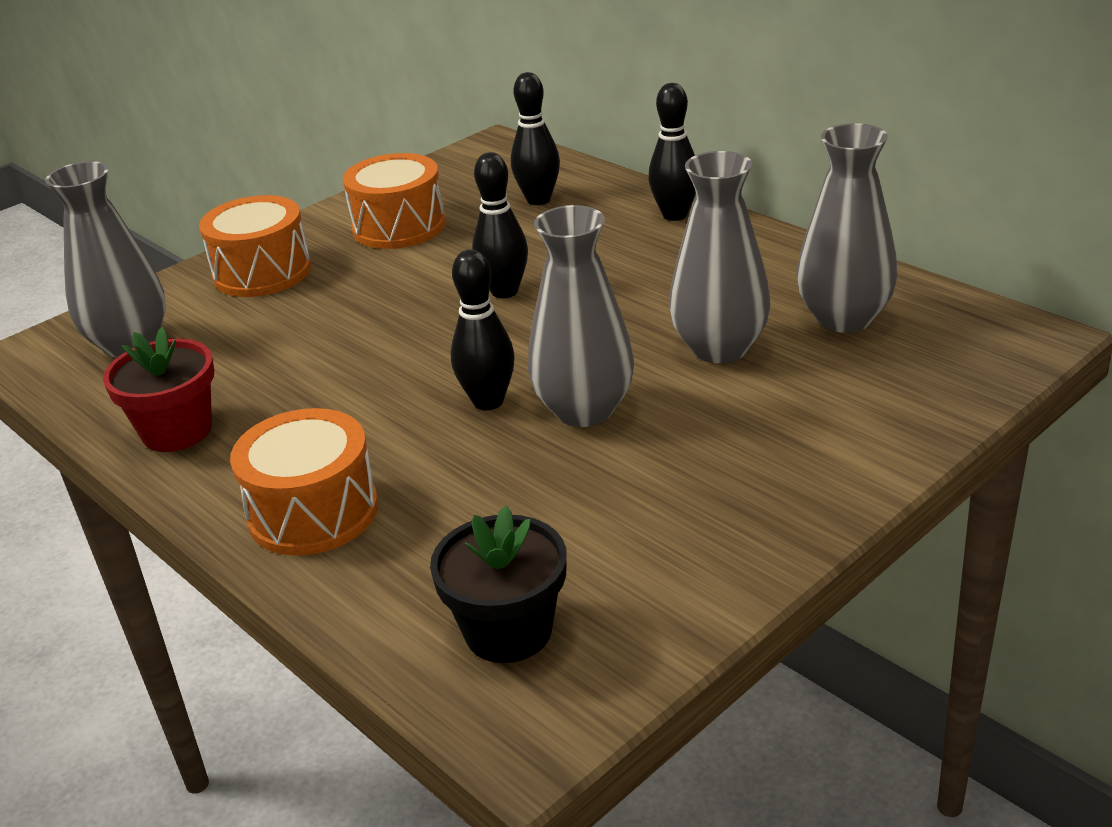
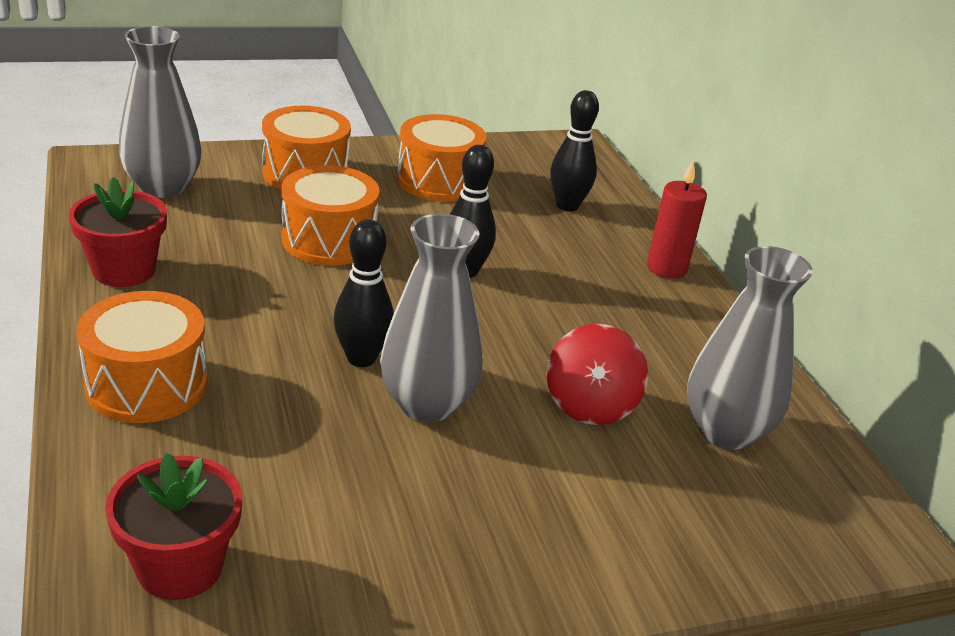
camera: 20 degrees right, 0 degrees up
black flower pot [430,506,567,663] -> red flower pot [105,453,242,600]
black bowling pin [648,83,696,221] -> red candle [647,160,707,279]
grey vase [669,151,771,363] -> red spinning top [546,324,648,425]
none -> orange drum [282,165,380,266]

